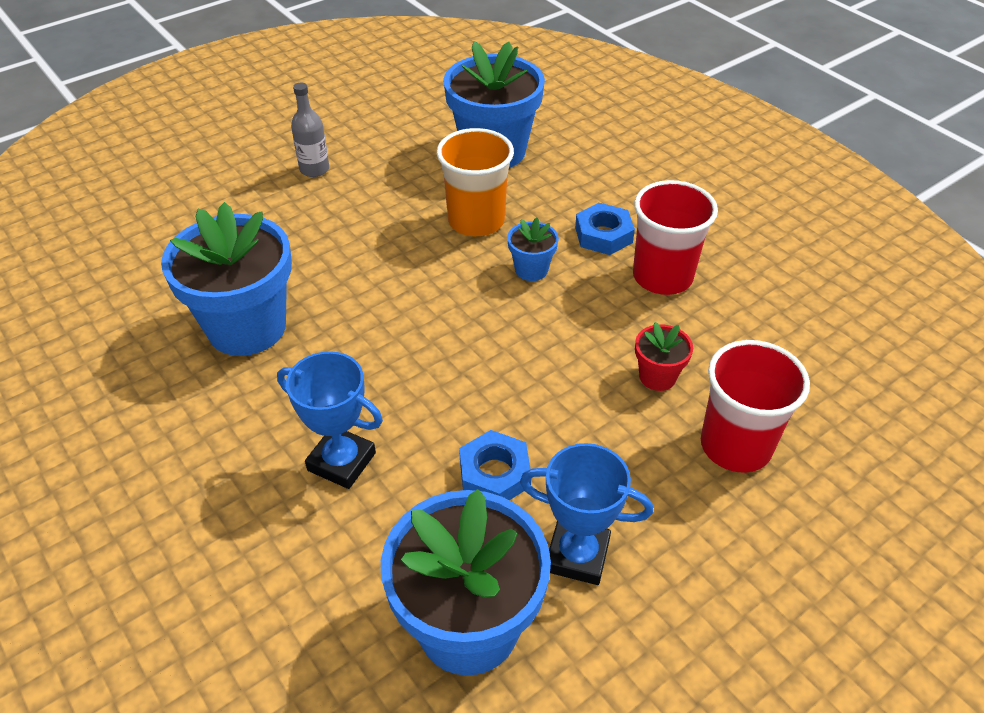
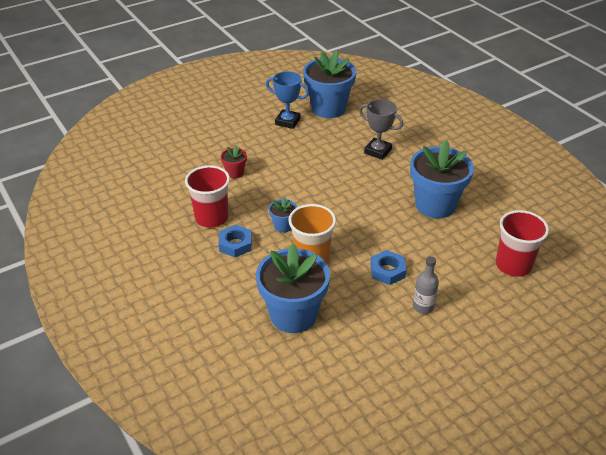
camera: 175 degrees left, 5 degrees down
blue trophy [277,351,383,489] -> grey trophy [359,99,403,160]
blue nut [459,430,531,500] -> blue nut moved to [370,250,406,285]
red cup [701,340,810,473] -> red cup moved to [496,210,549,277]

